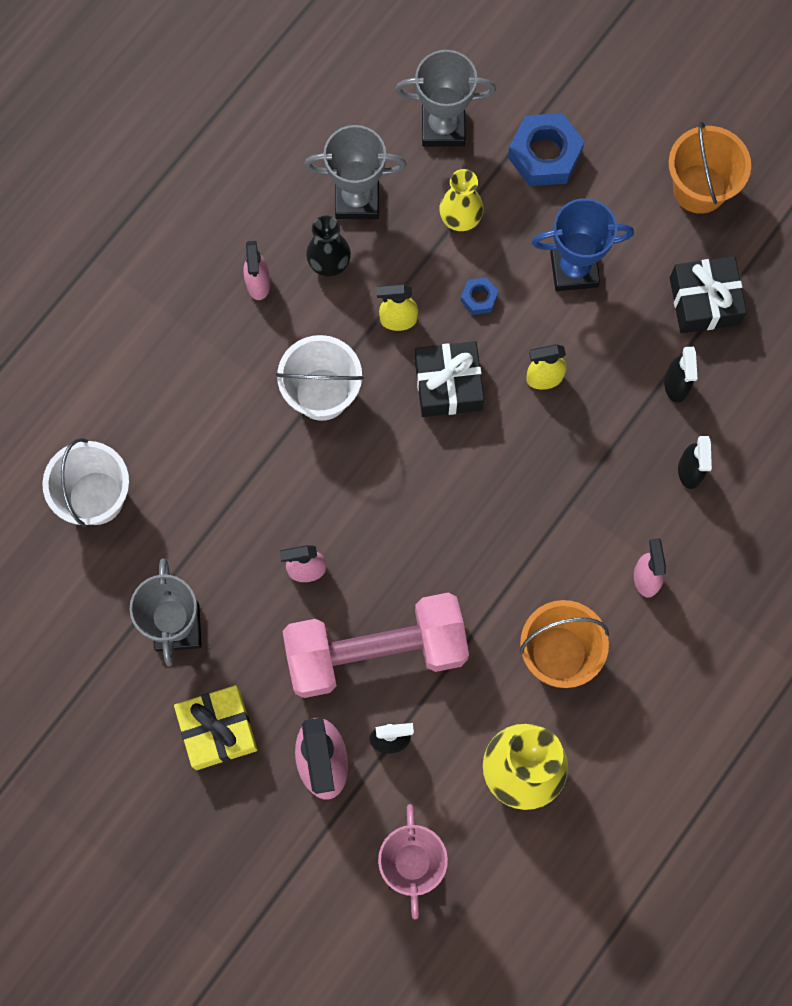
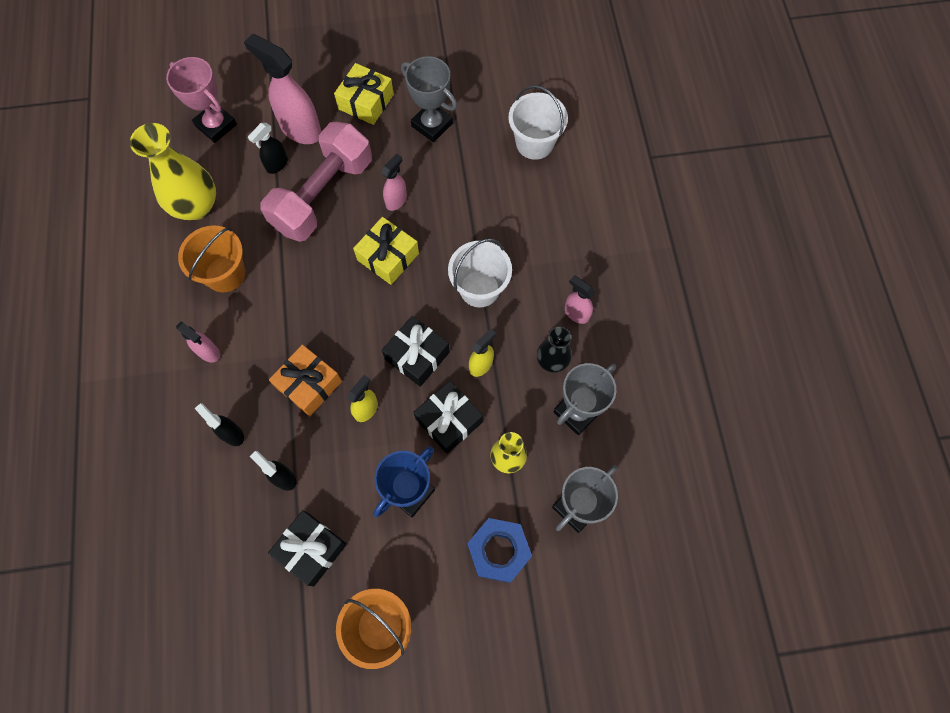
camera: 135 degrees right, 5 degrees down
blue nut [461,277,499,315] -> black gift [413,381,483,454]
none -> orange gift [269,344,342,416]
none -> yellow gift [353,217,419,285]

